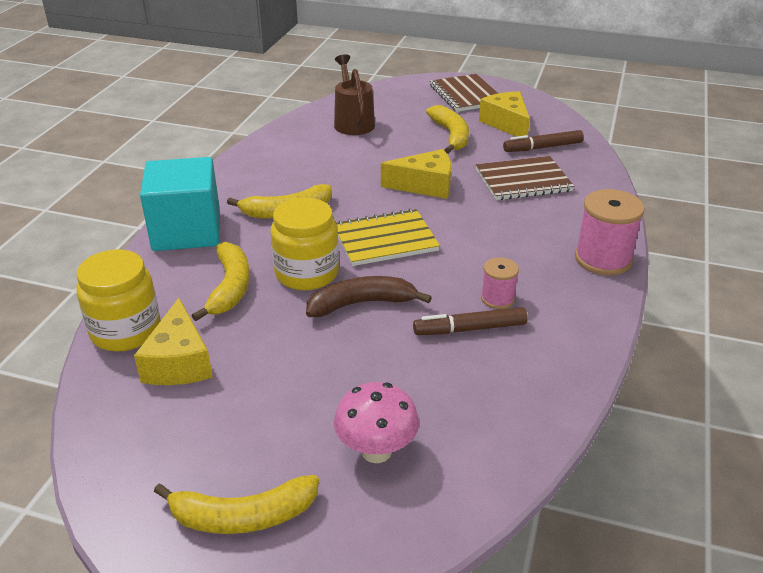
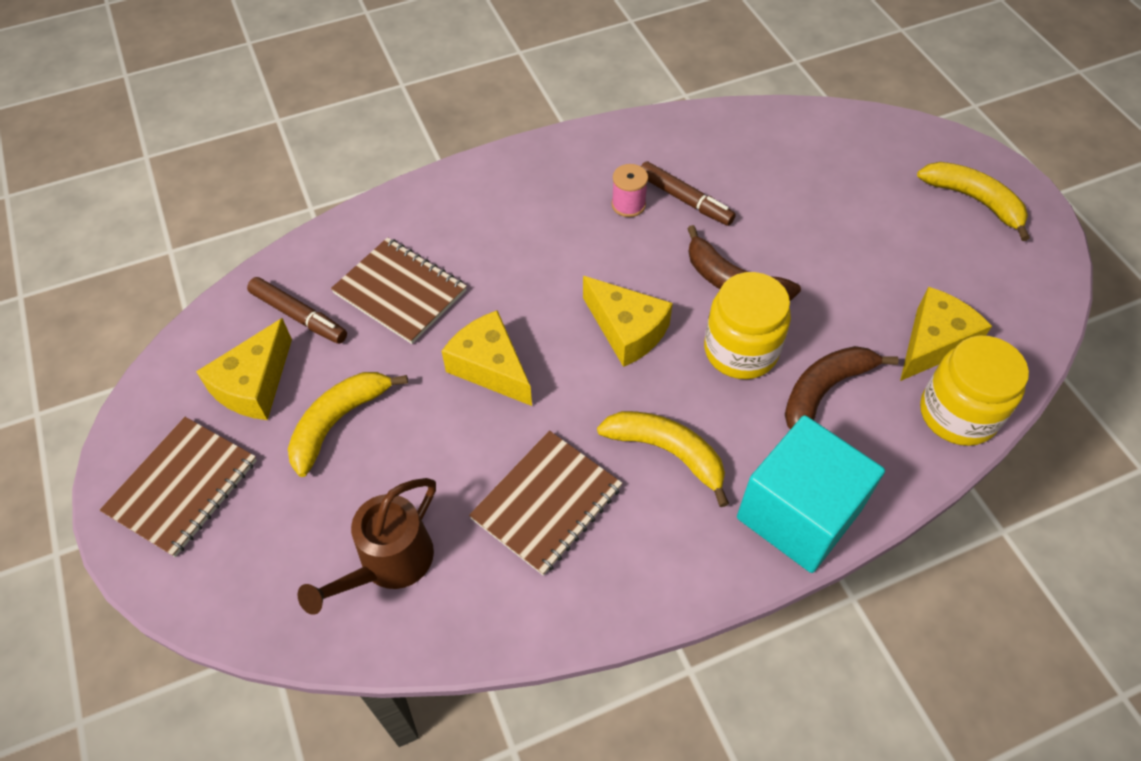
camera: 130 degrees left, 20 degrees up
yellow banana [191,242,250,321] -> brown banana [785,346,899,429]
pink mushroom [334,382,419,463] -> none
yellow notebook [336,209,440,266] -> yellow cheese [583,276,673,367]
pink spool [575,189,645,275] -> none
none -> brown notebook [469,431,622,576]

